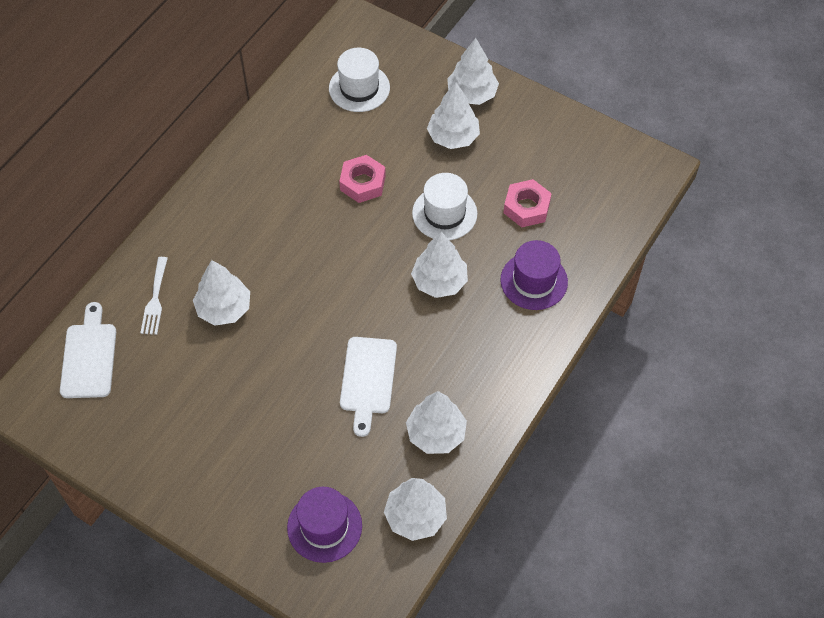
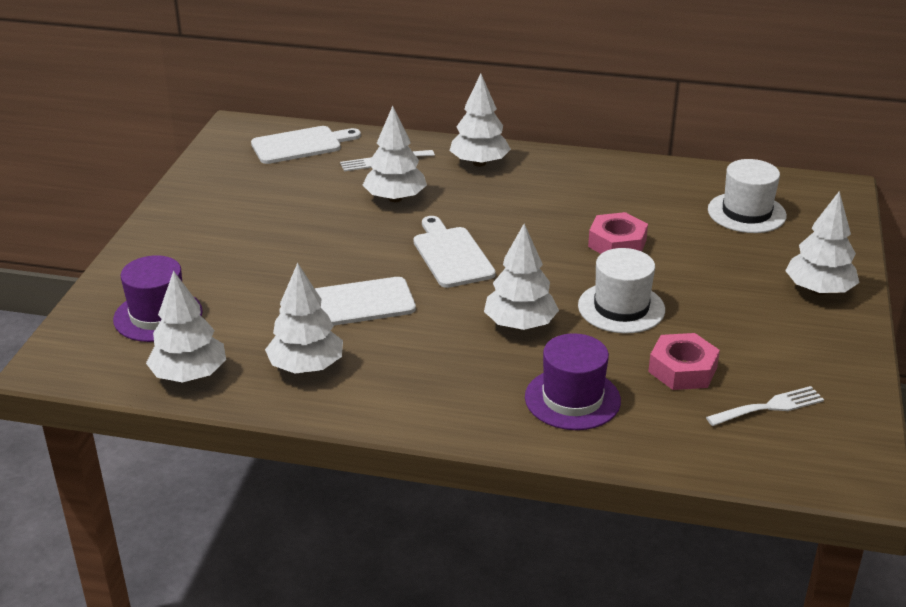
camera: 70 degrees right, 25 degrees down
white tree [427,82,480,149] -> white tree moved to [449,74,511,167]
none -> white cutting board [413,216,496,288]
none -> white fork [706,386,824,426]

